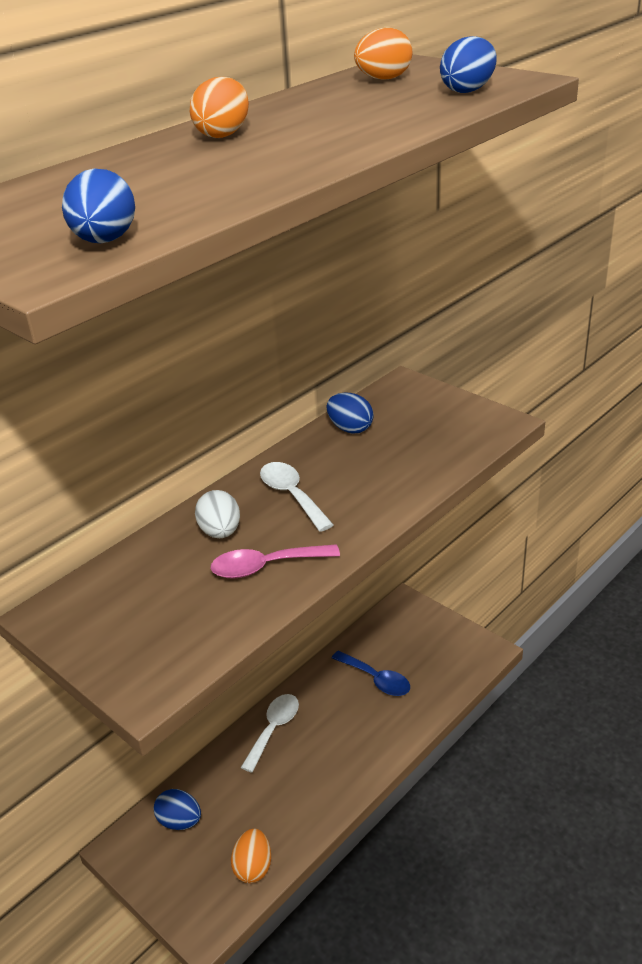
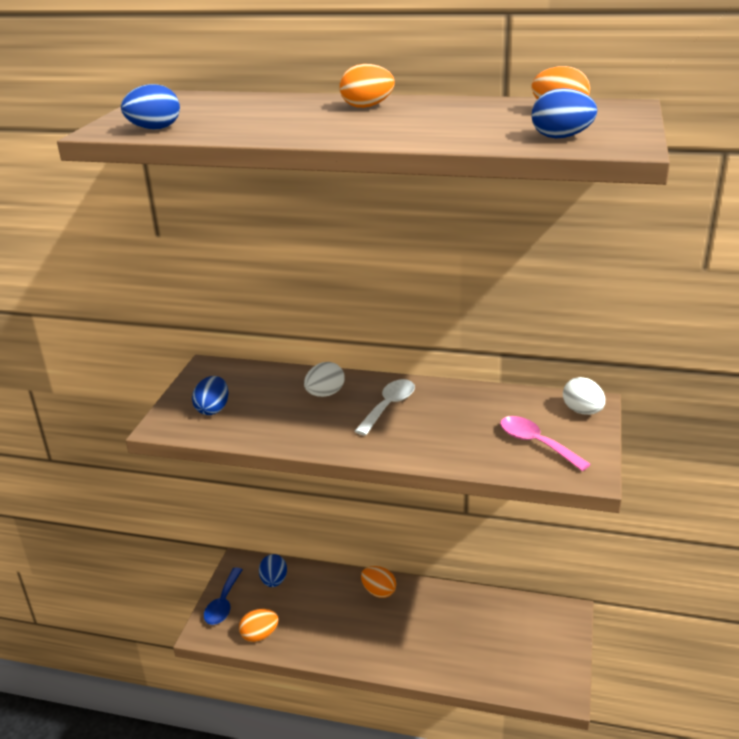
camera: 60 degrees right, 5 degrees down
pink spoon [210,544,340,579] -> pink spoon moved to [500,416,591,471]
white spoon [241,694,299,773] -> orange egg [361,566,396,598]
blue egg [327,393,374,434] -> blue egg moved to [192,376,229,415]
blue spoon [332,651,410,696] -> blue spoon moved to [204,567,243,625]
none -> white egg [563,377,605,415]

